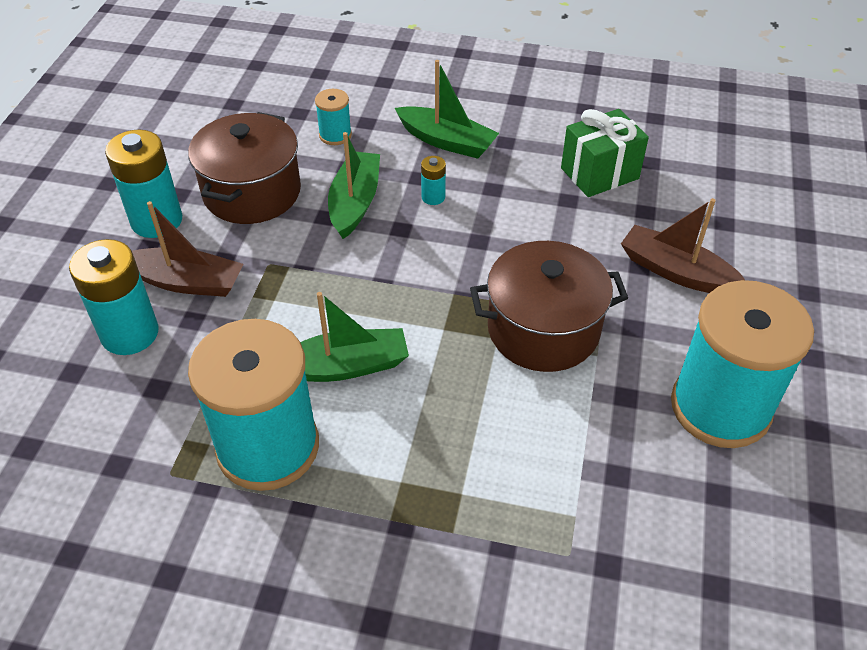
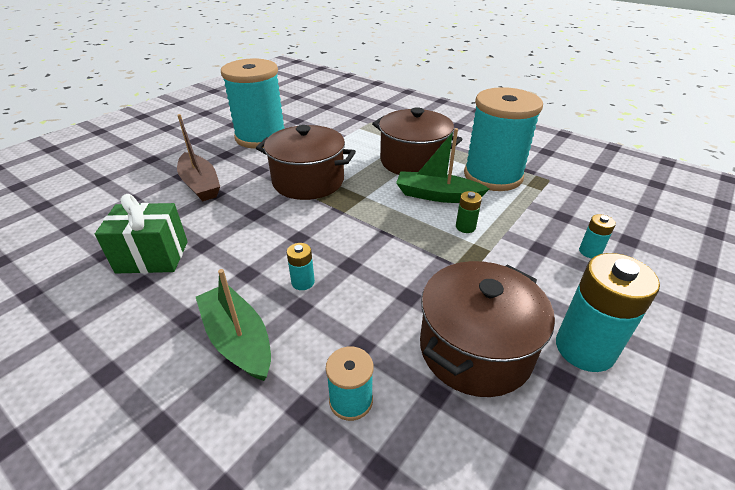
camera: 155 degrees left, 10 degrees down
turquoise battery [69,239,159,355] -> turquoise battery [579,214,616,258], size x0.48
brown boat [132,201,243,297] -> none
green boat [328,132,380,239] -> none
none -> brown pot [372,107,462,175]
none -> green battery [456,191,482,233]

